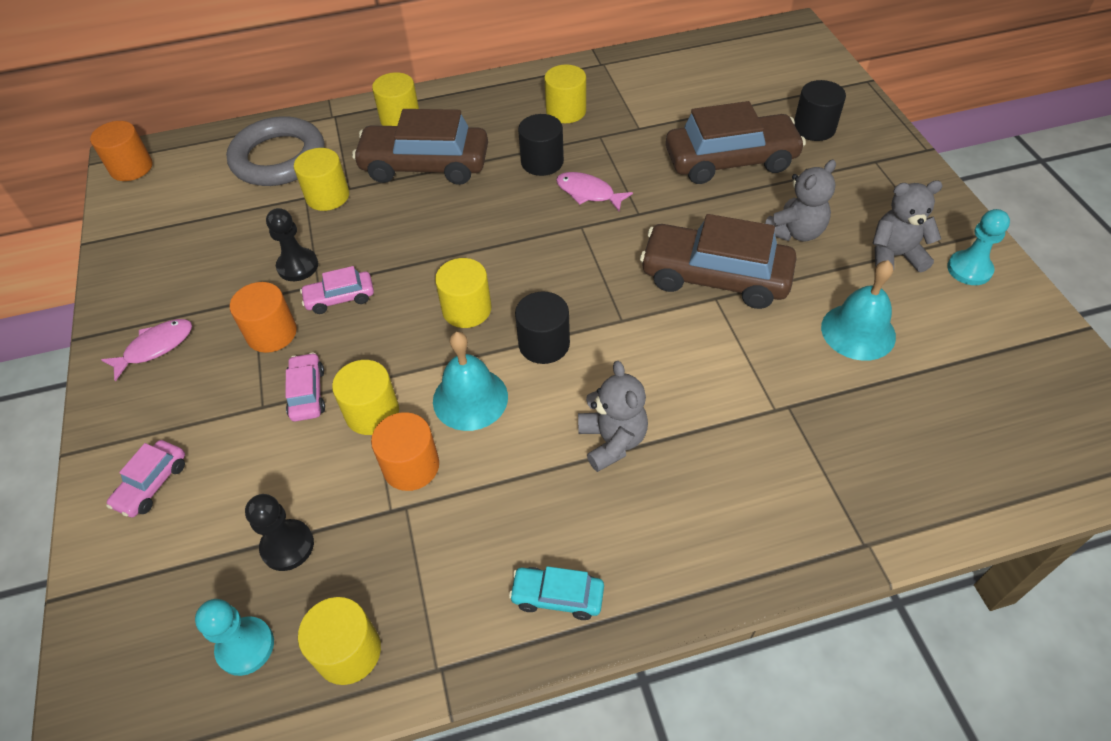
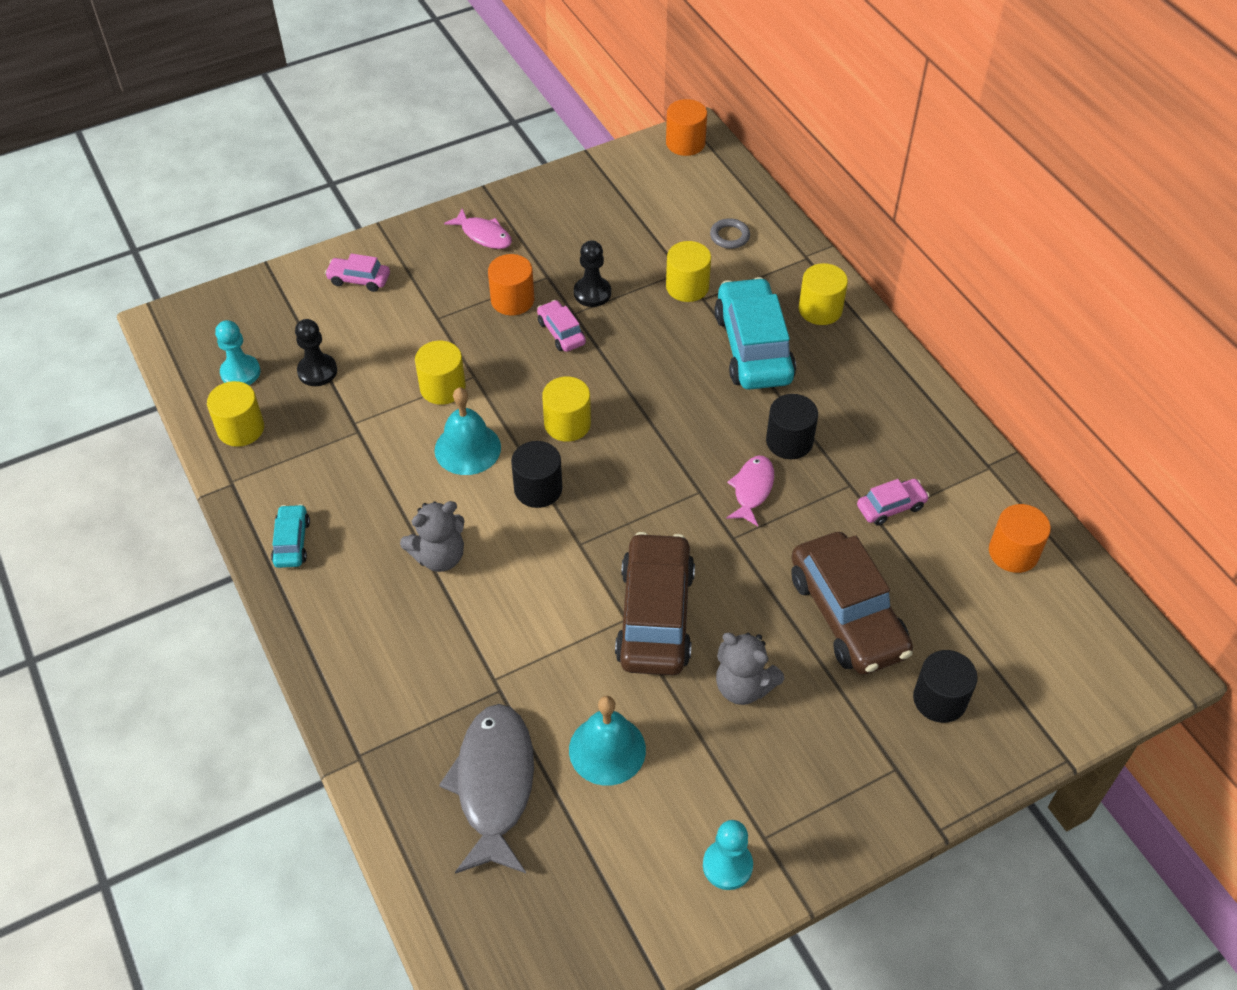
camera: 75 degrees right, 0 degrees up
grey ring [226,116,324,186] -> grey ring [710,218,750,249], size x0.42
pink car [286,352,325,422] -> pink car moved to [857,479,929,526]
brown car [352,109,488,185] -> turquoise car [715,277,796,390]
orange cylinder [371,412,439,491] -> orange cylinder moved to [989,504,1051,573]
yellow cylinder [544,64,586,123] -> none
grey teddy bear [872,180,943,273] -> none
none -> grey fish [439,704,534,874]

